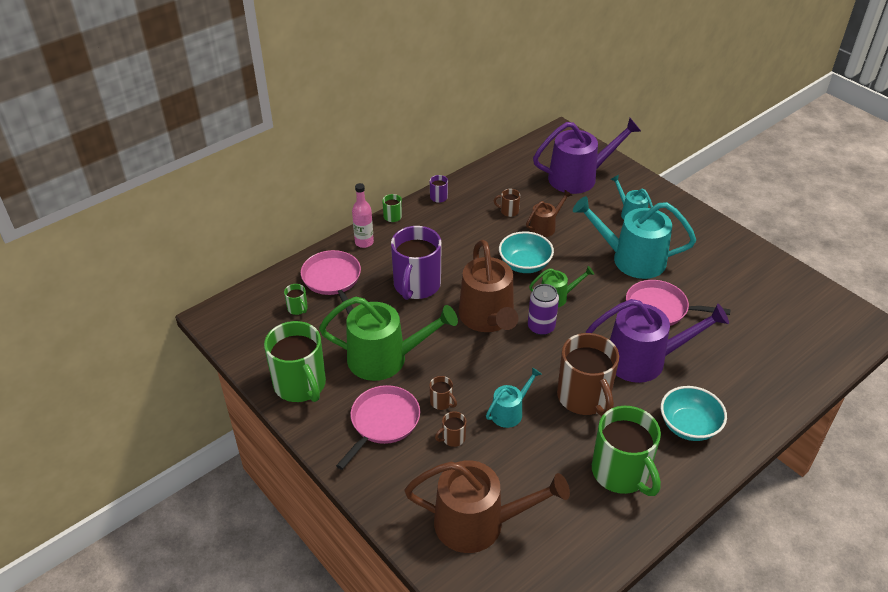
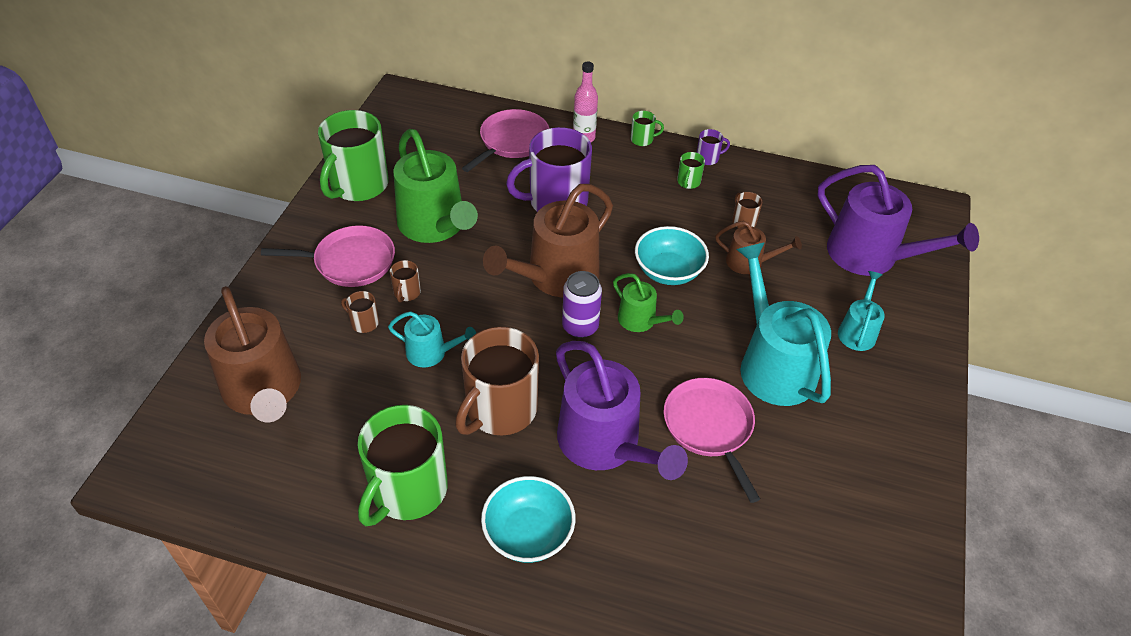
camera: 55 degrees right, 5 degrees up
green mug [284,284,308,315] -> green mug moved to [677,152,705,189]

